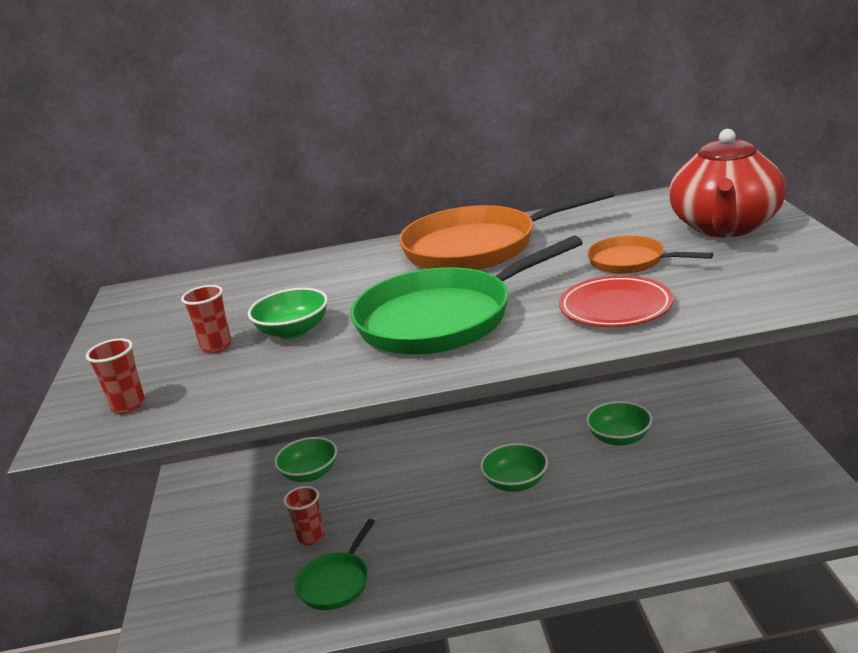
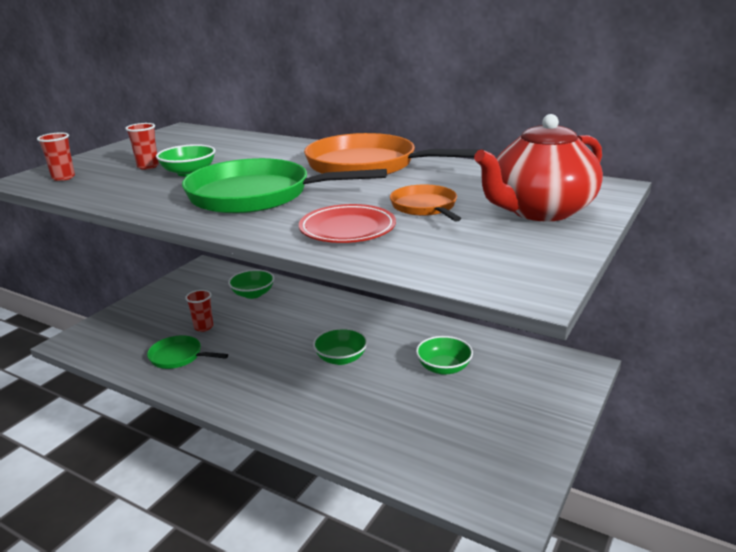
camera: 35 degrees right, 0 degrees up
green pan [295,519,375,610] -> green pan turned 45 degrees clockwise [147,335,228,369]

